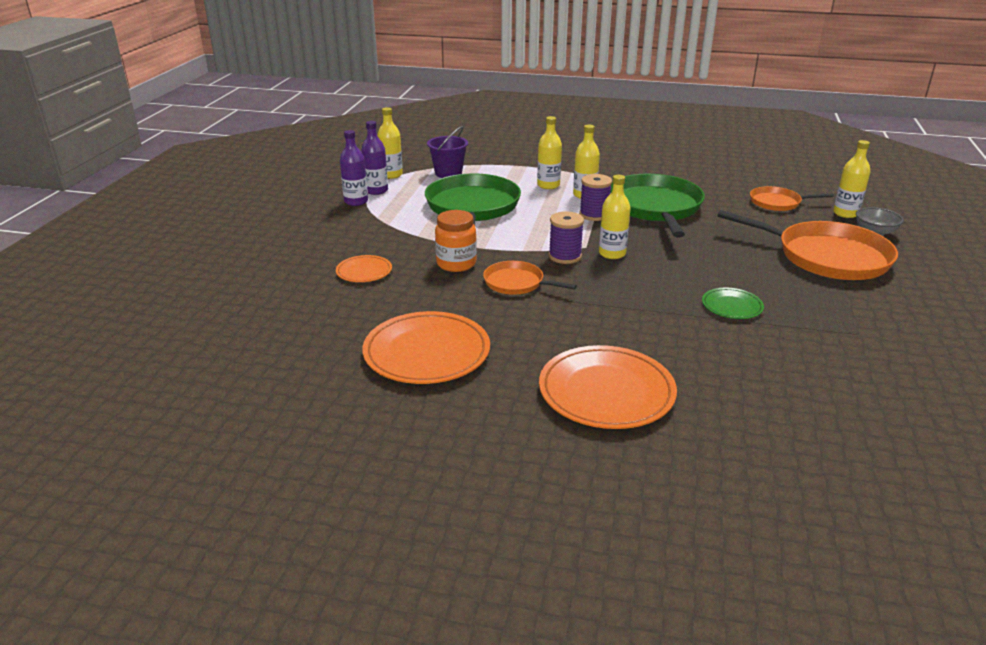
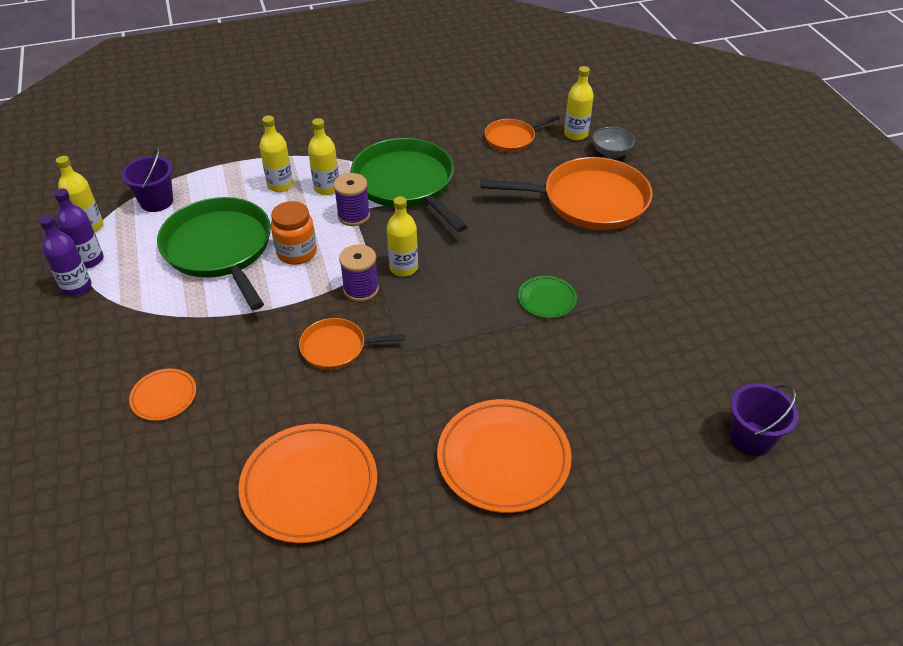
camera: 30 degrees left, 15 degrees up
orange jar [435,210,477,272] -> orange jar moved to [271,201,317,265]
none -> purple bucket [730,383,799,456]

